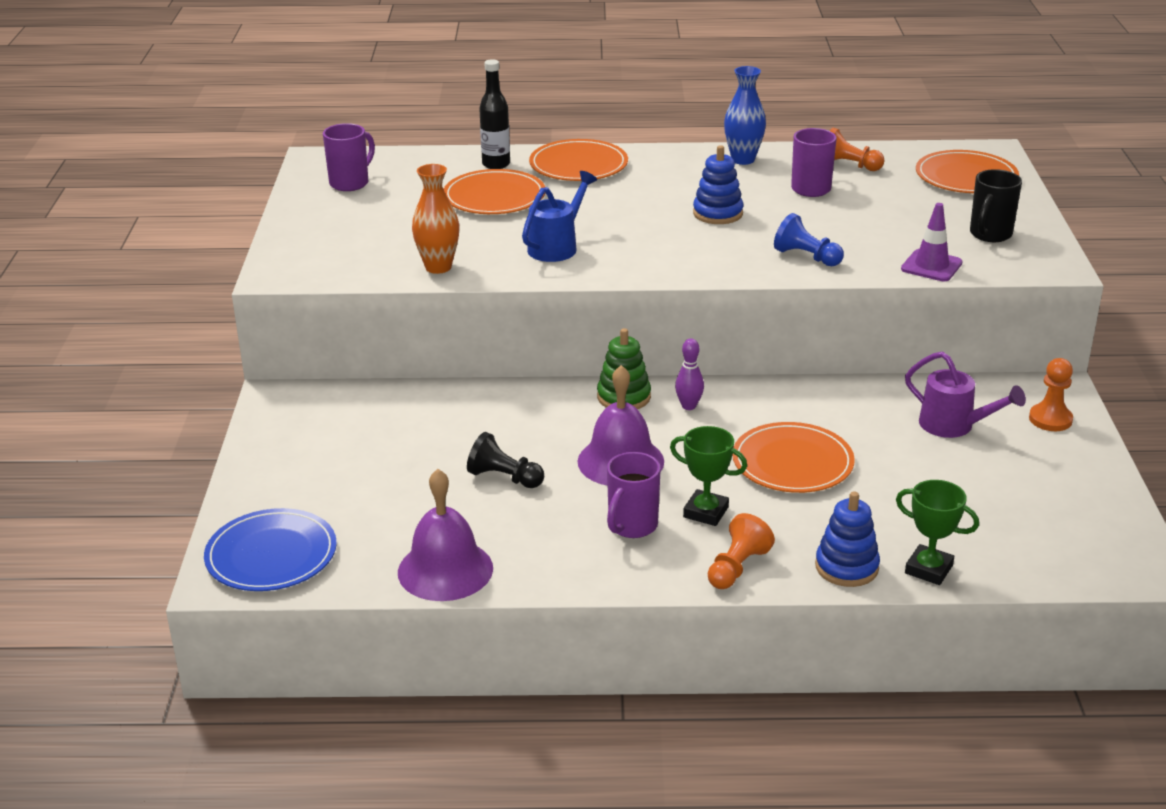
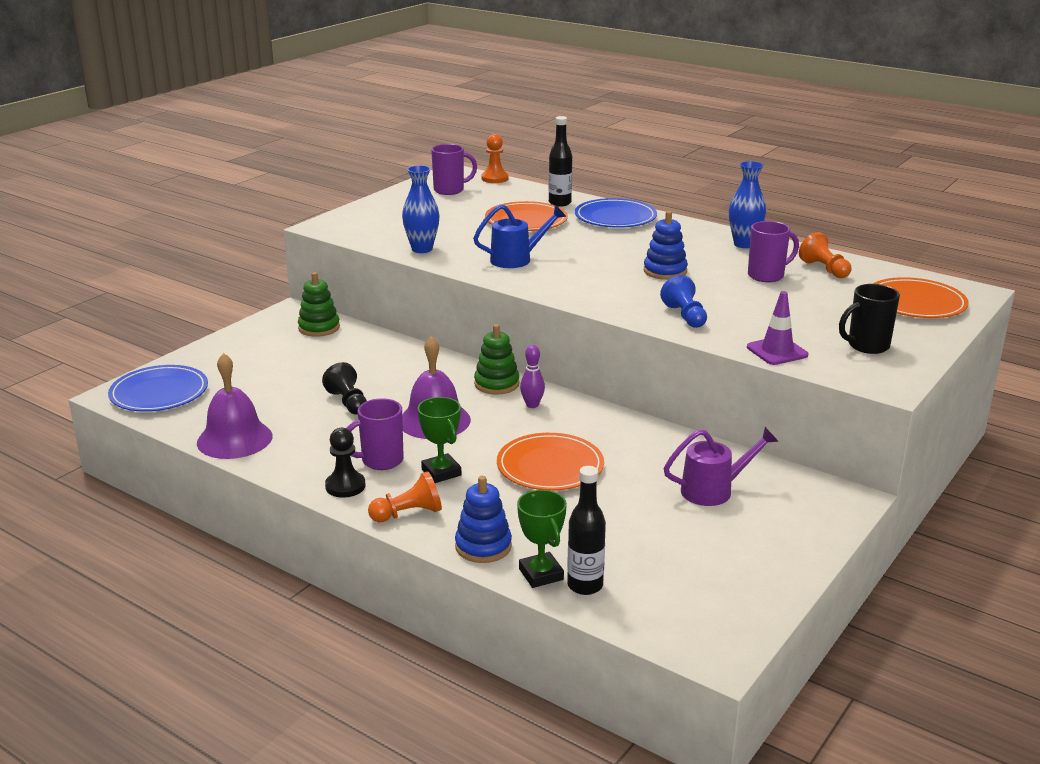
camera: 35 degrees right, 5 degrees down
orange vase [412,164,459,274] -> blue vase [402,165,439,253]
orange plate [529,139,628,181] -> blue plate [575,198,657,228]
purple watering can [905,351,1026,438] -> purple watering can turned 90 degrees counterclockwise [664,427,779,506]
orange pawn [1029,358,1073,431] -> orange pawn moved to [481,134,509,183]
none -> green stacking toy [298,272,340,337]
none -> black pawn [325,428,365,498]
none -> black bottle [567,466,606,595]

